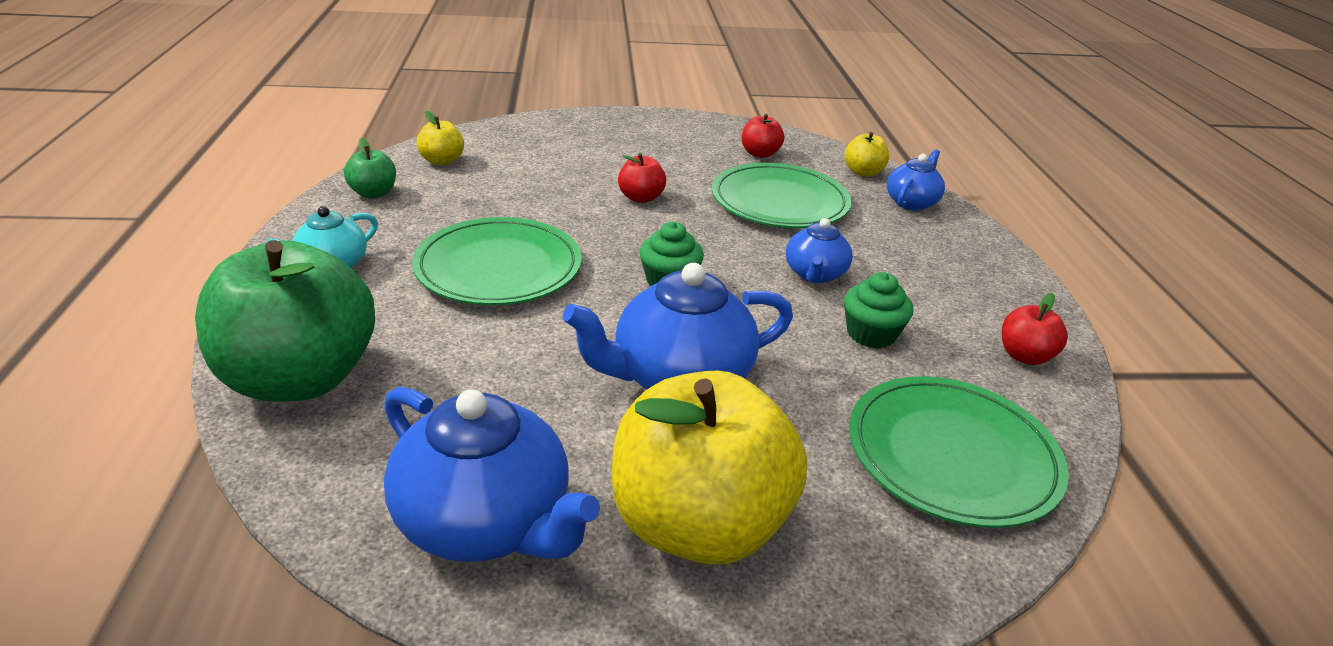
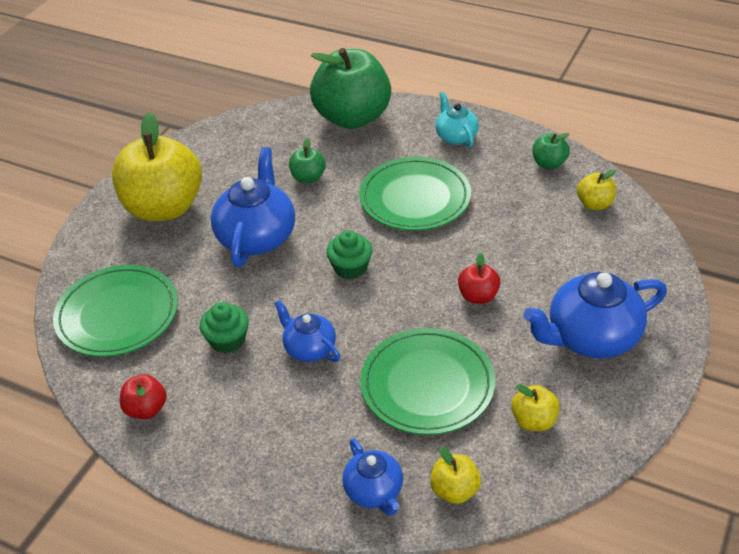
camera: 125 degrees right, 10 degrees up
blue teapot [384,387,600,562] -> blue teapot moved to [523,272,667,359]
red apple [742,114,784,158] -> yellow apple [511,384,560,431]
none -> green apple [289,138,326,183]

